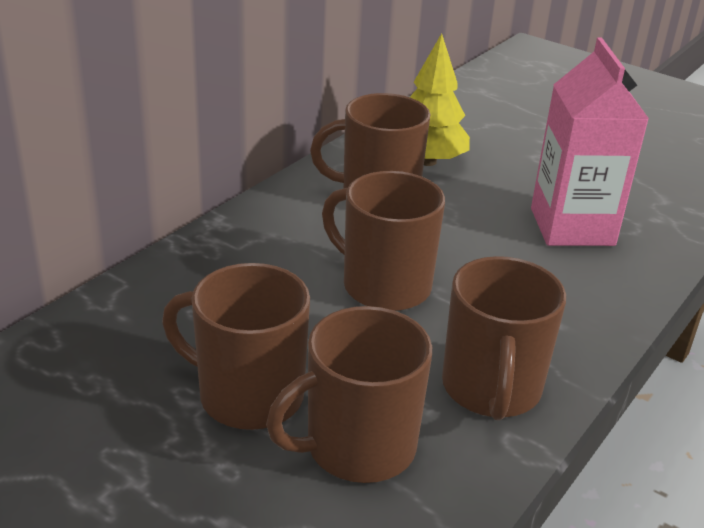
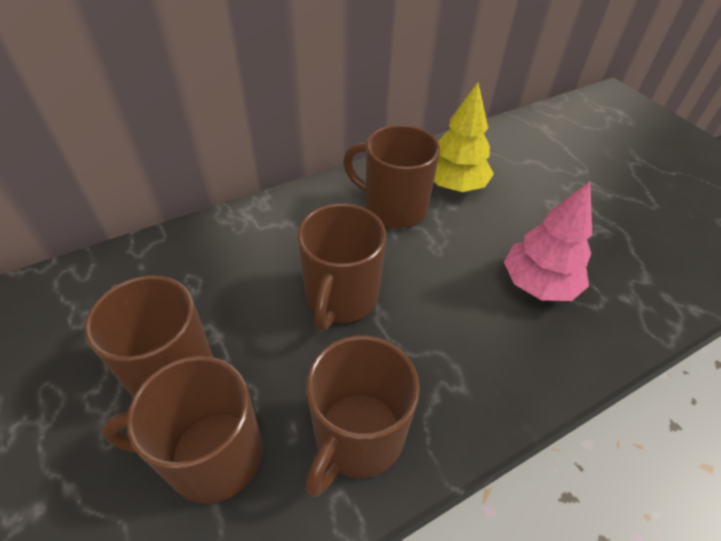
camera: 25 degrees right, 15 degrees up
brown mug [322,171,445,311] -> brown mug turned 135 degrees counterclockwise [297,203,386,331]
pink carton [531,37,649,246] -> pink tree [504,181,592,301]

